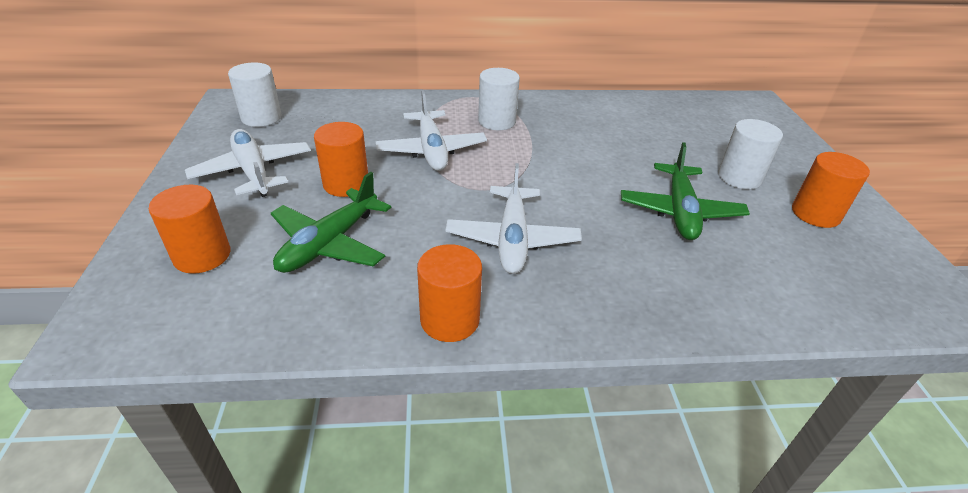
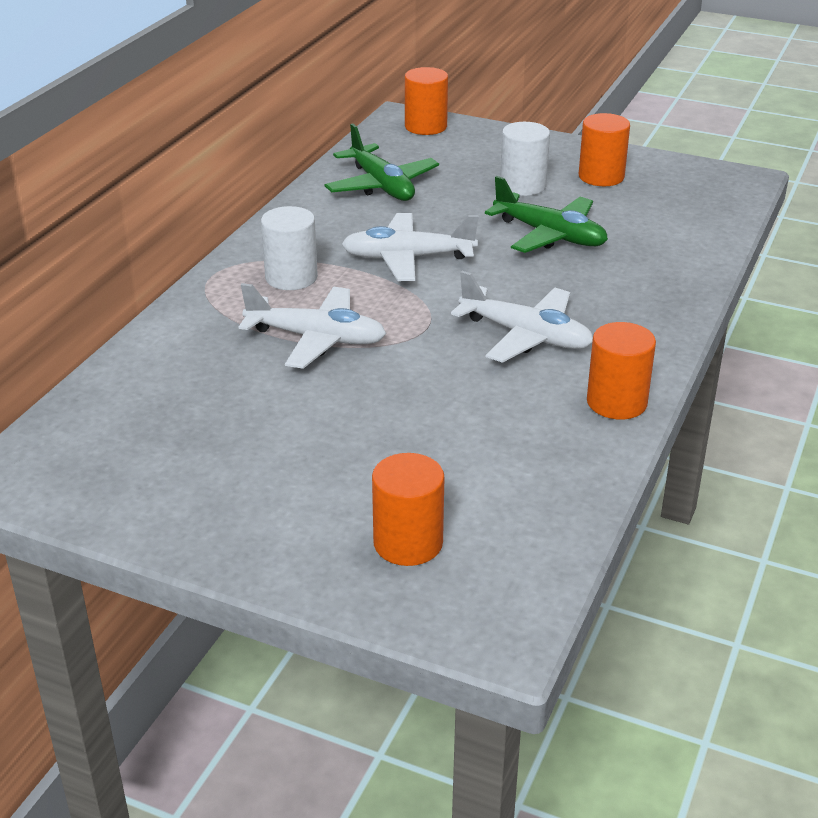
camera: 60 degrees left, 5 degrees down
white plane [185,129,311,197] -> white plane moved to [341,213,479,281]
white cylinder [228,62,281,127] -> none
green plane [271,172,391,273] -> green plane moved to [325,123,439,201]
orange cylinder [314,122,368,197] -> orange cylinder moved to [405,67,448,135]

